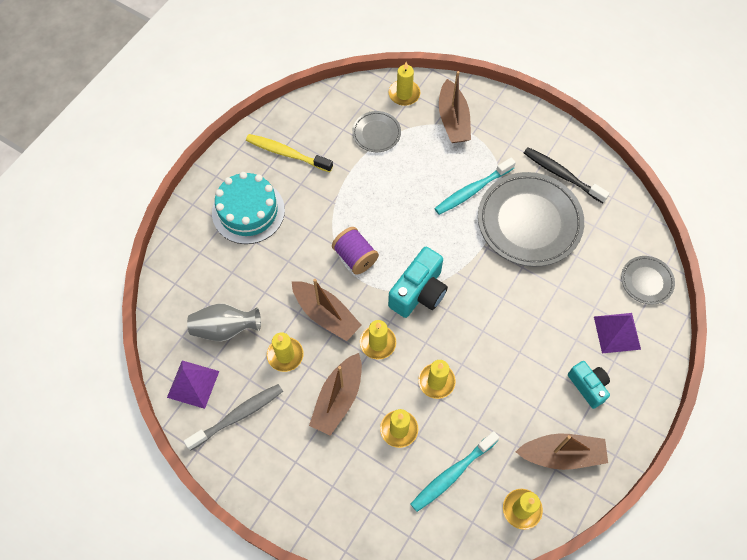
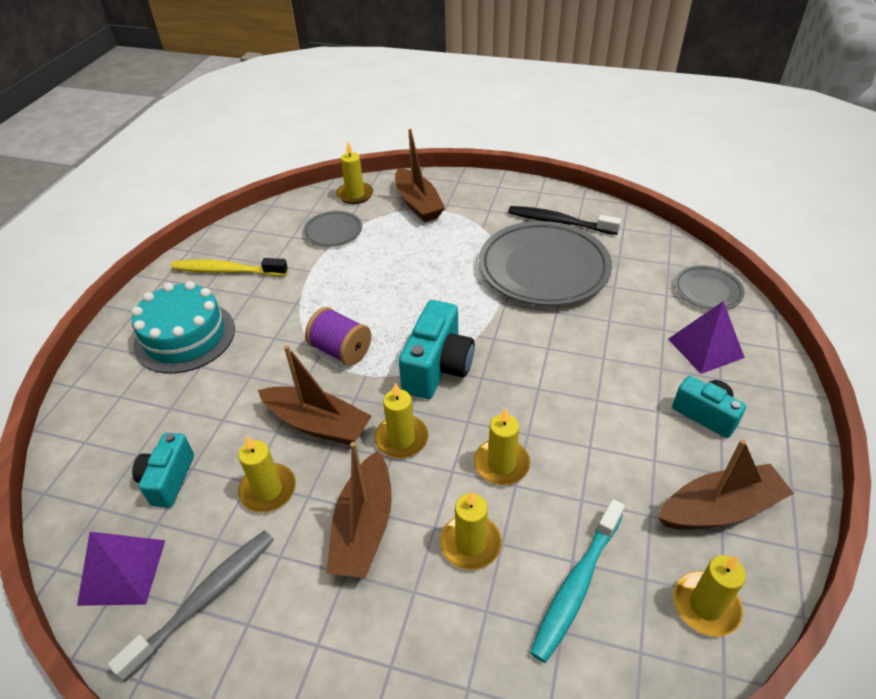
camera: 15 degrees left, 20 degrees down
grey vase [187,303,261,341] -> turquoise camera [132,433,194,508]
turquoise toothbrush [434,157,516,215] -> none

